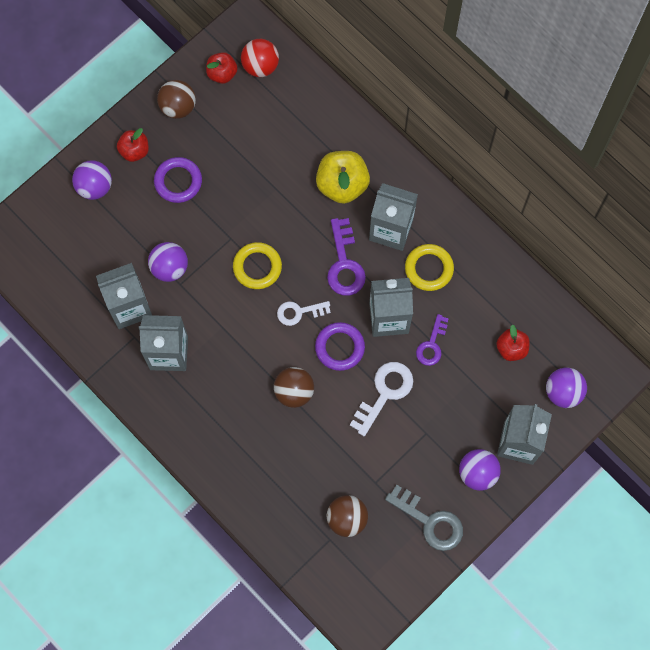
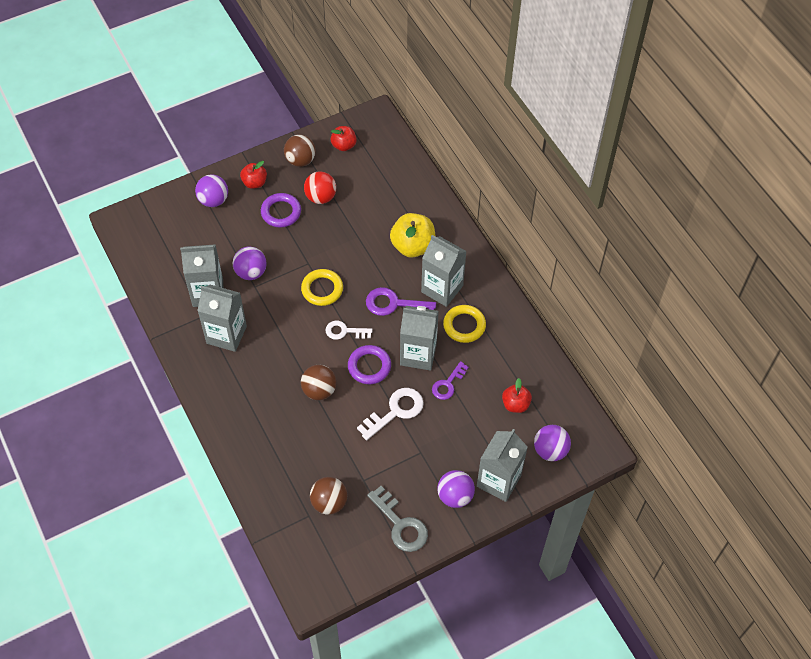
camera: 15 degrees right, 15 degrees down
red ball [241,39,279,77] -> red ball moved to [304,171,336,204]
purple key [327,218,366,296] -> purple key turned 90 degrees clockwise [366,287,436,316]

